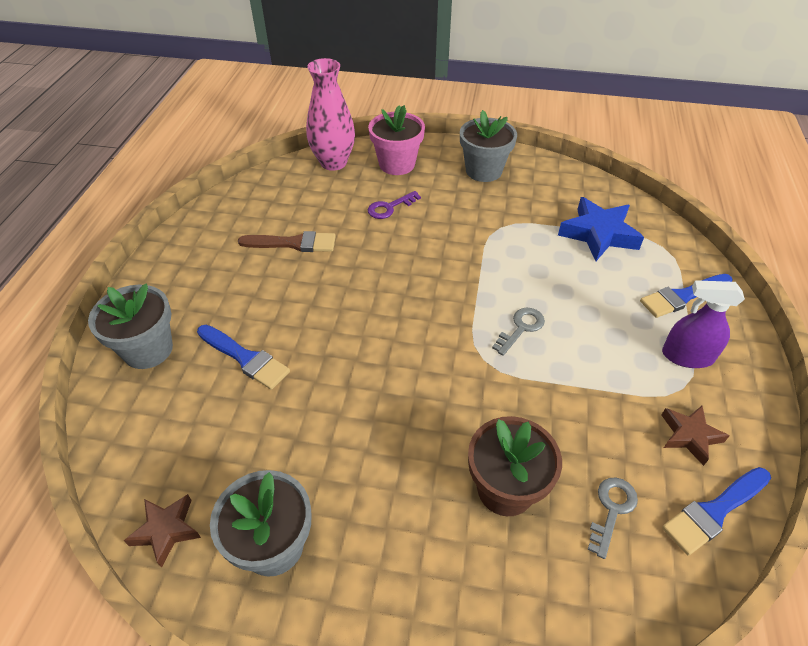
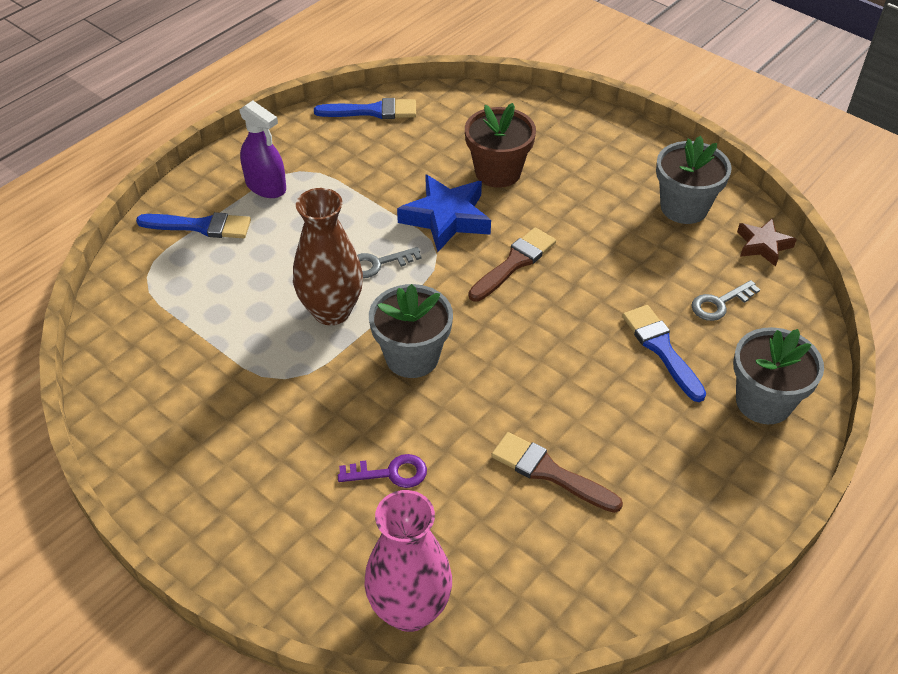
camera: 150 degrees left, 0 degrees up
pink flower pot [368,105,425,175] -> none
grey flower pot [460,110,517,182] -> grey flower pot moved to [369,284,453,378]
blue star [558,197,644,261] -> blue star moved to [397,174,491,252]
grey key [587,478,638,559] -> grey key moved to [692,280,760,321]
brown star [662,406,730,466] -> none
none -> brown vase [293,188,363,325]
none -> brown brush [468,227,556,302]

